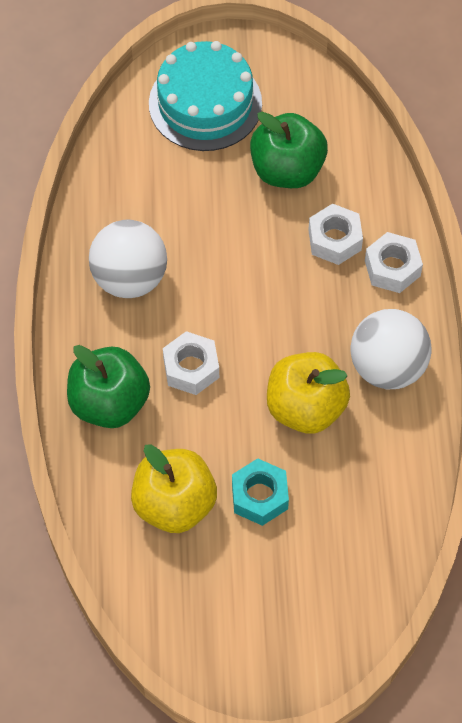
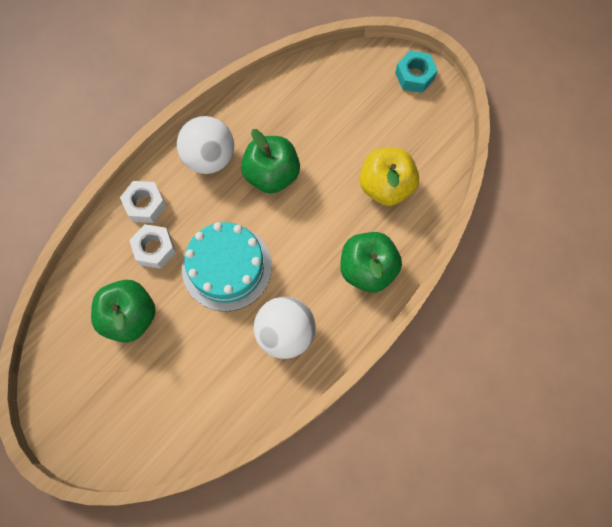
camera: 135 degrees left, 10 degrees up
turquoise cake [149,41,262,151] -> turquoise cake moved to [182,222,272,312]
white nut [163,331,219,395] -> none
turquoise nut [232,458,289,526] -> turquoise nut moved to [395,50,438,93]
yellow apple [267,352,350,434] -> green apple [241,129,300,194]

